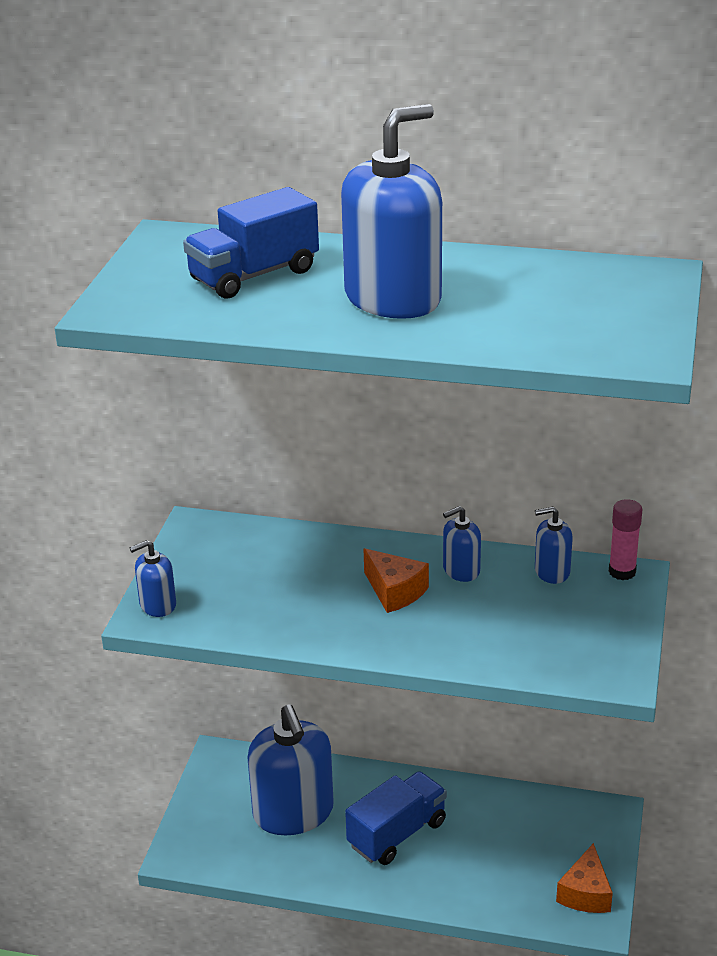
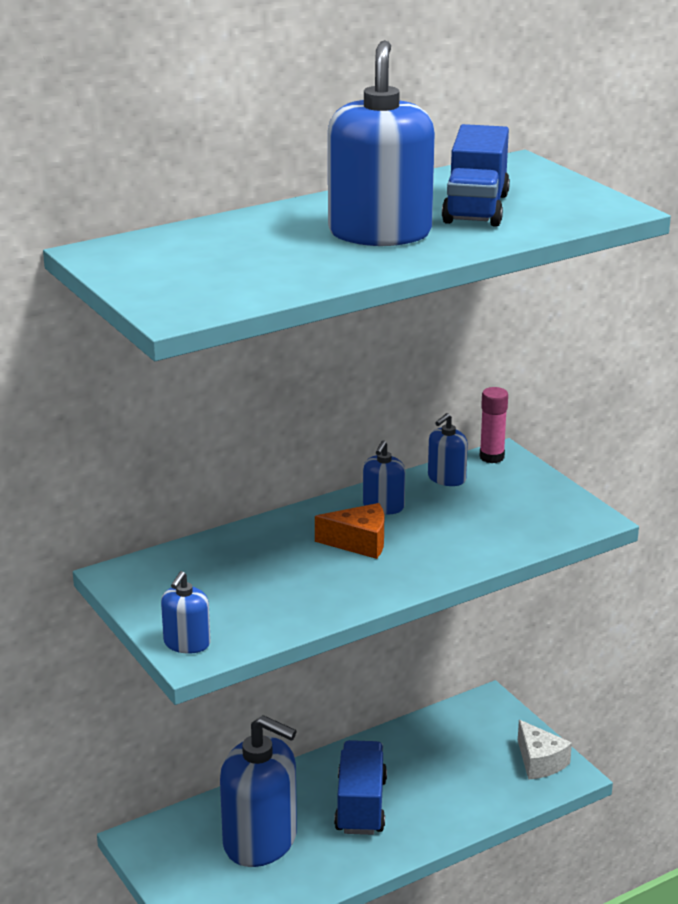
camera: 45 degrees left, 5 degrees down
blue truck [183,187,319,299] -> blue truck moved to [442,124,510,227]
orange cheese [556,843,613,913] -> white cheese [518,720,572,780]

